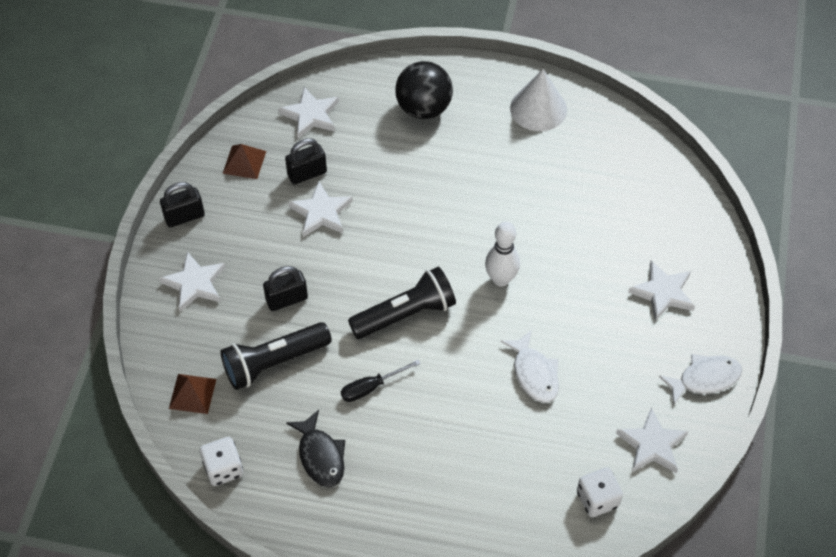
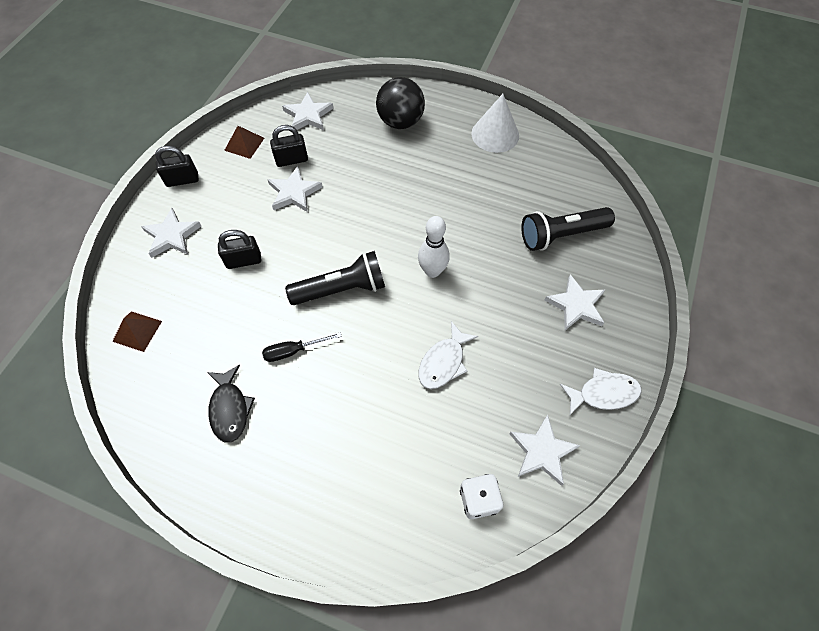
camera: 10 degrees right, 5 degrees up
white dice [200,437,243,486] -> none
black flashlight [221,322,332,390] -> black flashlight moved to [521,207,615,251]
white fish [500,330,559,403] -> white fish turned 45 degrees clockwise [418,321,478,389]

